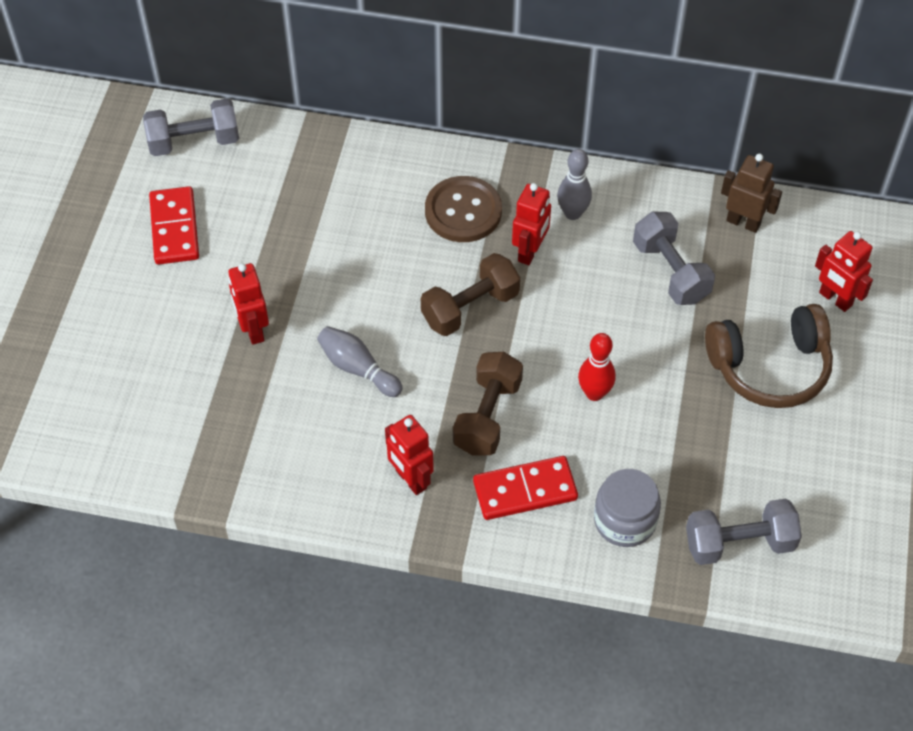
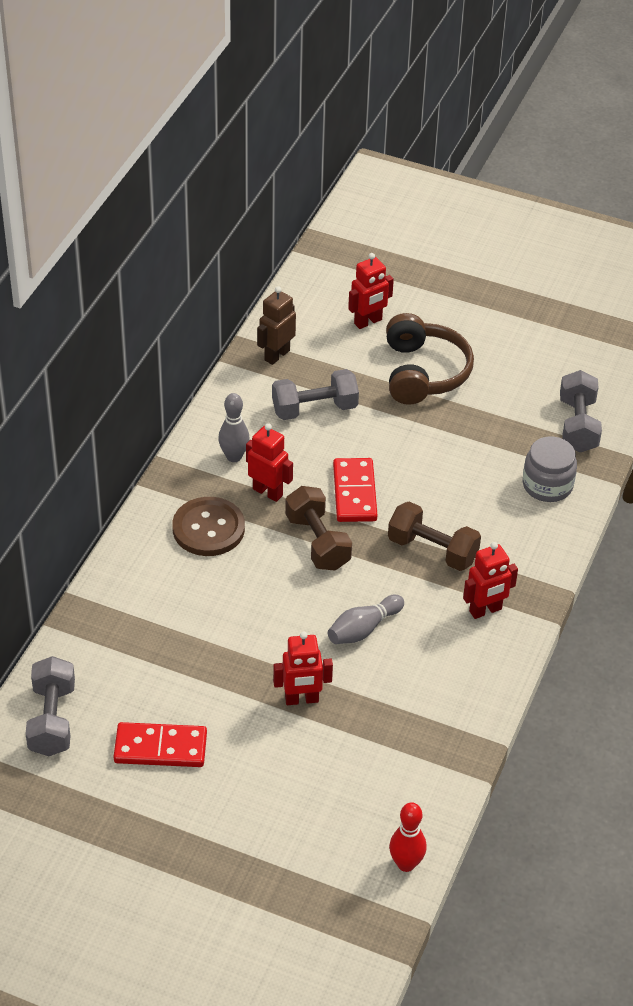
camera: 80 degrees left, 10 degrees down
red domino [473,456,578,520] -> red domino moved to [333,458,377,522]
red bowling pin [578,333,616,401] -> red bowling pin moved to [389,802,427,872]

